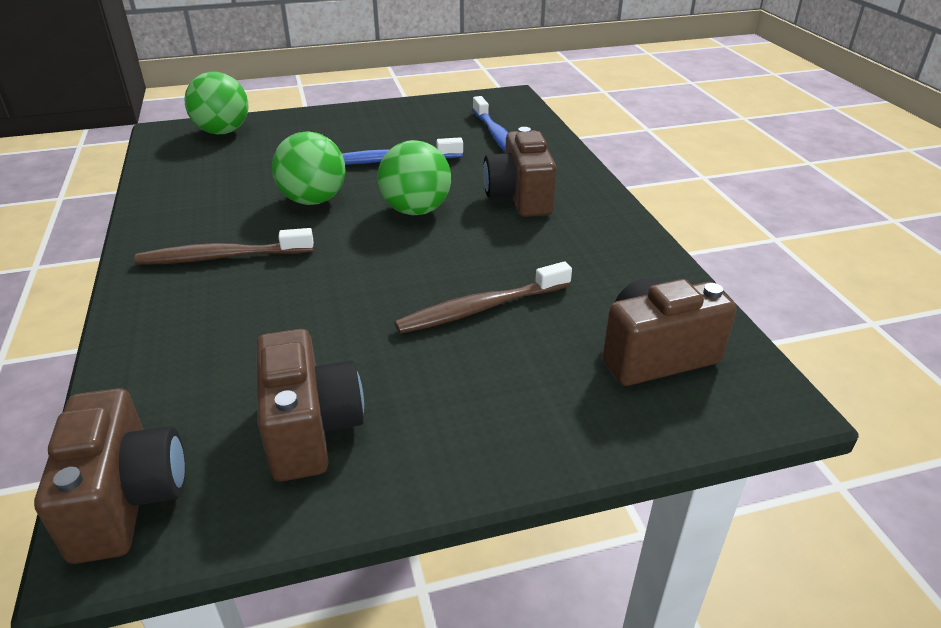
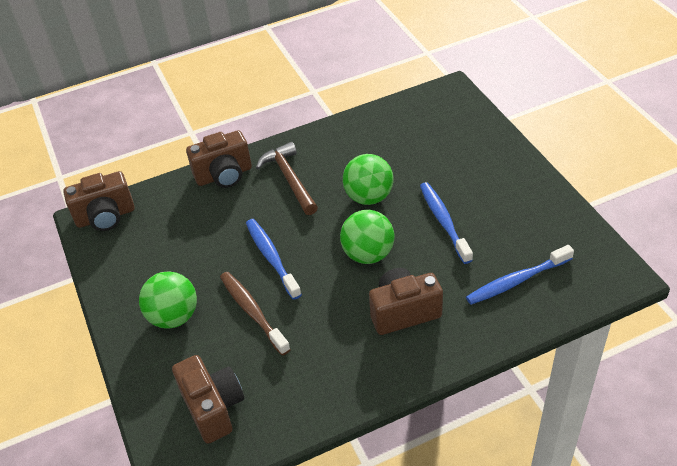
camera: 85 degrees right, 10 degrees up
brown toothbrush [134,228,313,265] -> brown hammer [256,142,318,215]
green ball [184,72,248,134] -> green ball moved to [139,271,197,329]
brown camera [256,329,364,482] -> brown camera moved to [186,130,252,188]
none -> blue toothbrush [246,219,302,300]

